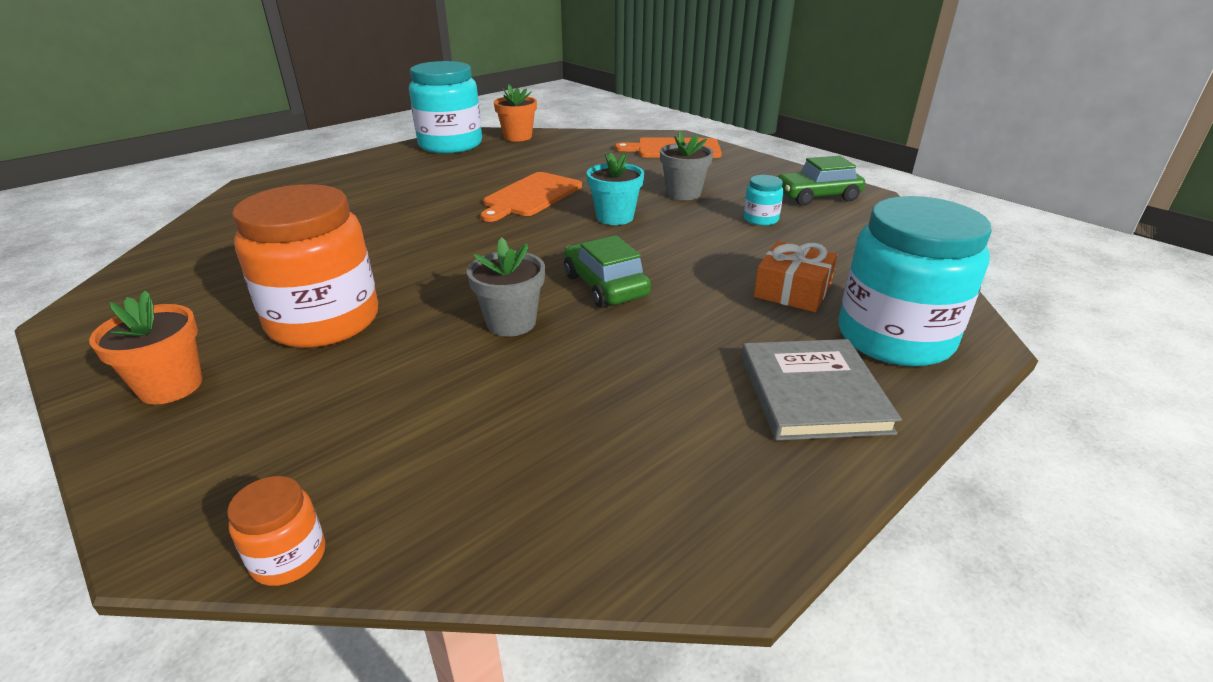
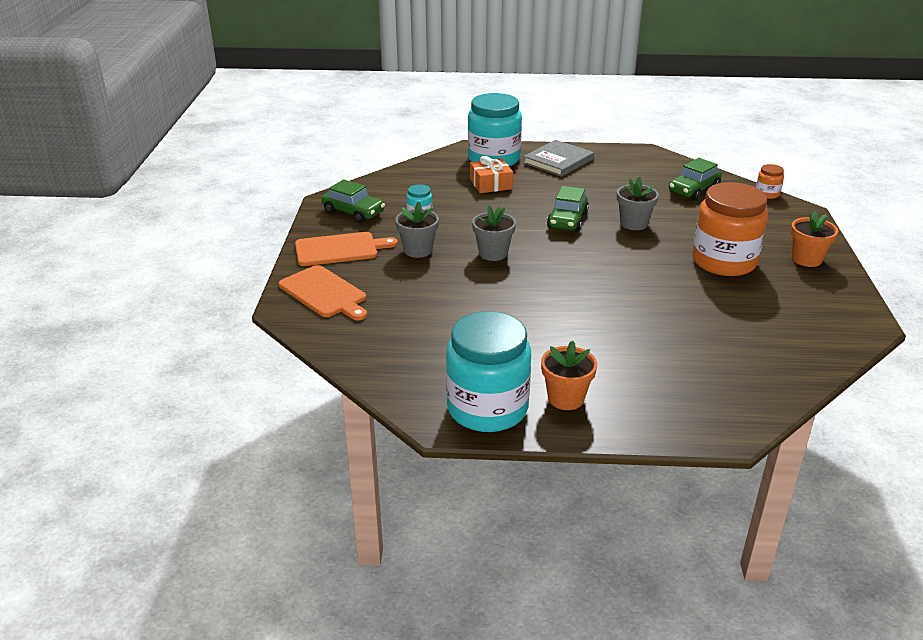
camera: 135 degrees left, 0 degrees up
orange cutting board [480,172,582,222] -> orange cutting board moved to [295,232,398,266]
orange flower pot [494,85,537,142] -> orange flower pot moved to [541,340,597,410]
turquoise flower pot [587,153,644,225] -> grey flower pot [472,205,516,261]
none -> green car [669,158,722,200]

